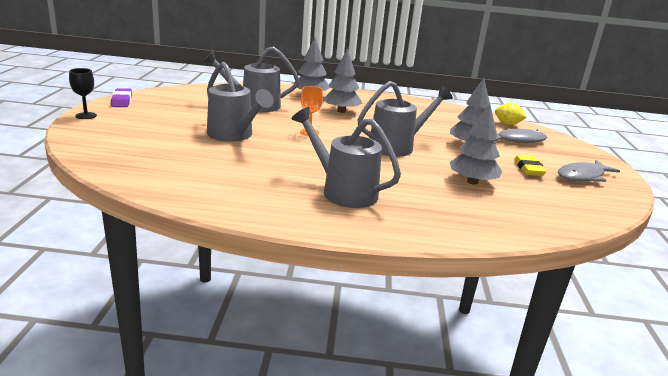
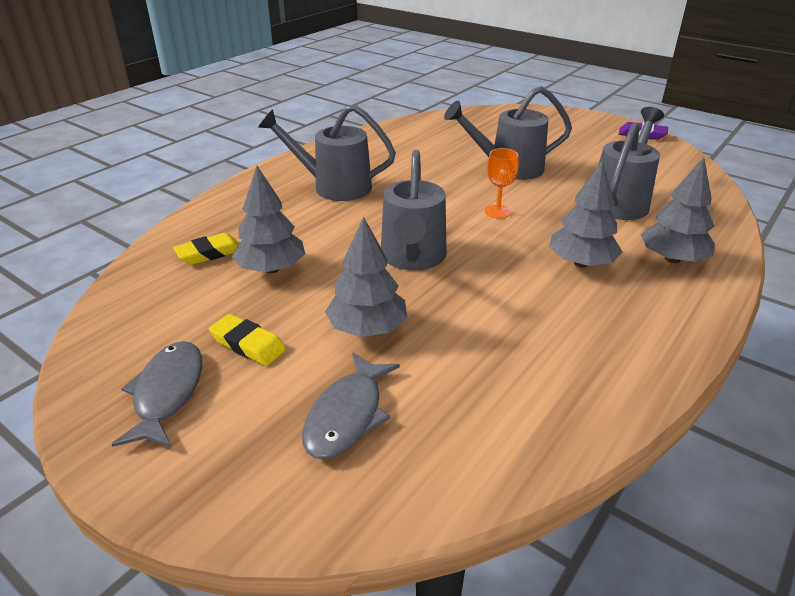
camera: 125 degrees right, 10 degrees up
black goblet [69,68,97,119] -> none
grey watering can [292,107,401,208] -> grey watering can turned 150 degrees counterclockwise [258,104,396,201]
yellow lemon [495,103,527,125] -> none
none -> yellow eraser [173,233,239,265]

